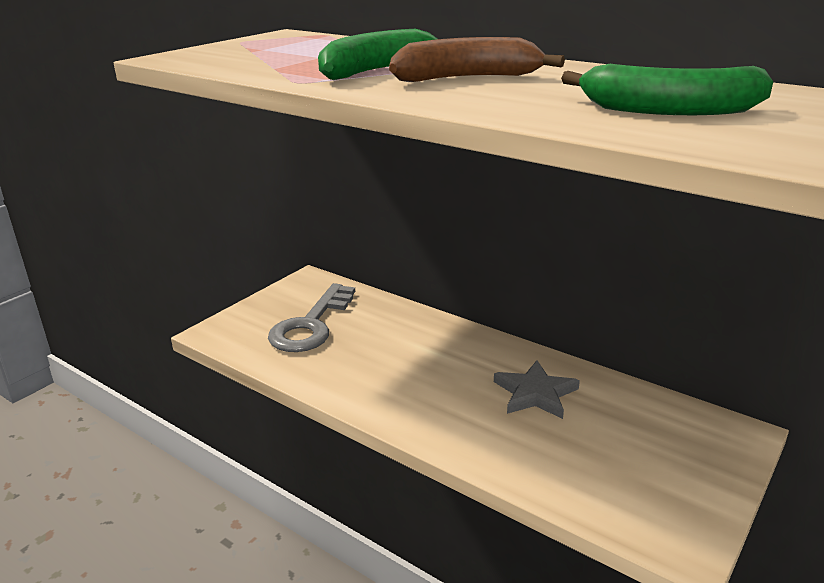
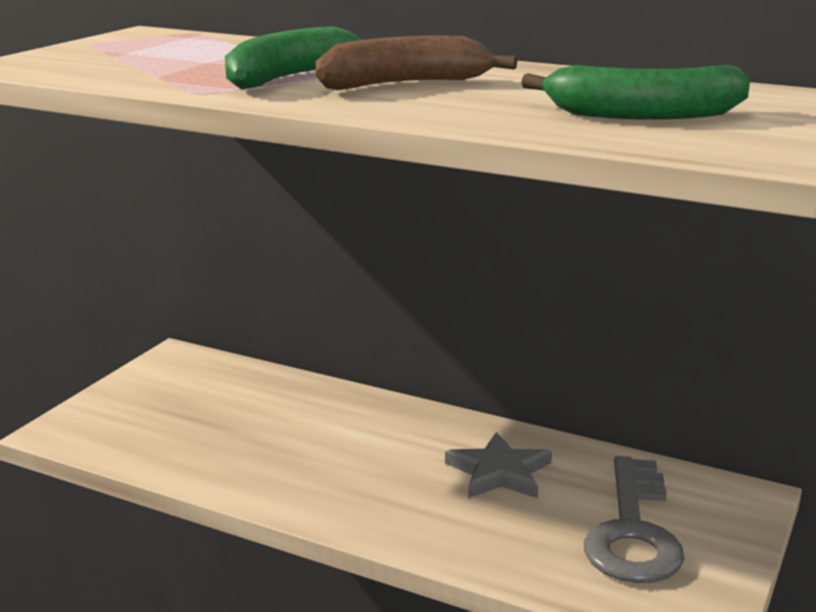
camera: 10 degrees left, 5 degrees down
grey key [268,283,355,352] -> grey key moved to [584,456,685,583]

